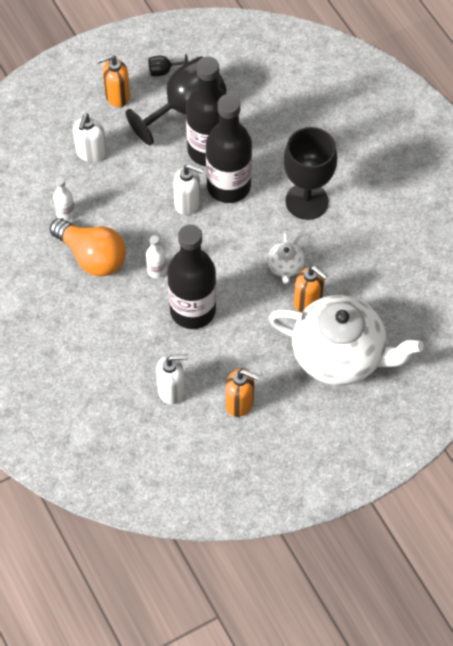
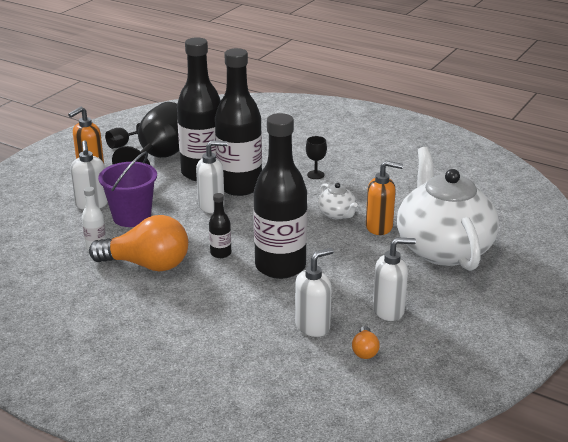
camera: 30 degrees left, 30 degrees down
white bottle [146,235,166,278] -> black bottle [209,193,231,258]
orange soap dispenser [226,368,259,417] -> white soap dispenser [373,237,416,321]
white teapot [269,295,424,385] -> white teapot turned 90 degrees counterclockwise [397,147,499,271]
black goblet [283,127,337,220] -> black goblet [306,136,327,179], size x0.41
none -> purple bucket [98,151,157,227]
none -> orange light bulb [352,326,380,359]

